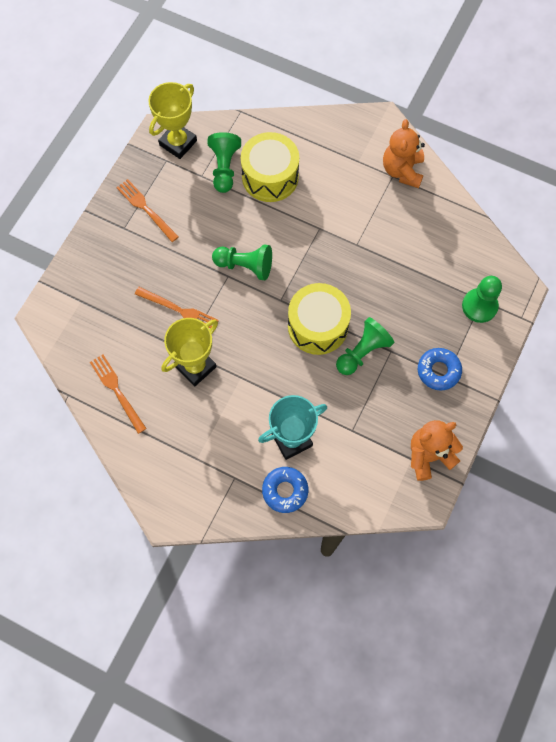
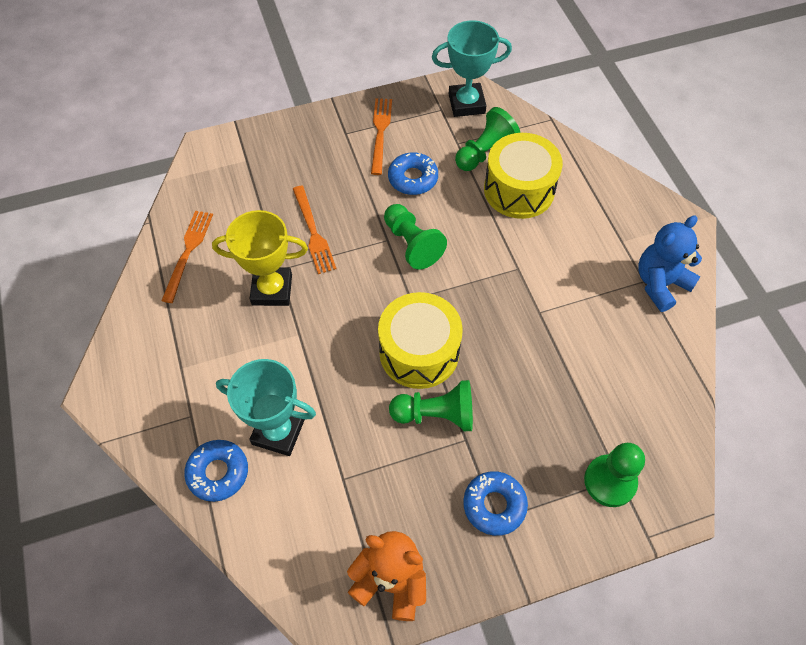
camera: 45 degrees right, 10 degrees down
yellow trophy [148,82,197,159] -> turquoise trophy [432,20,512,117]
orange teddy bear [383,119,425,188] -> blue teddy bear [638,216,702,312]
none -> blue donut [388,152,438,195]

